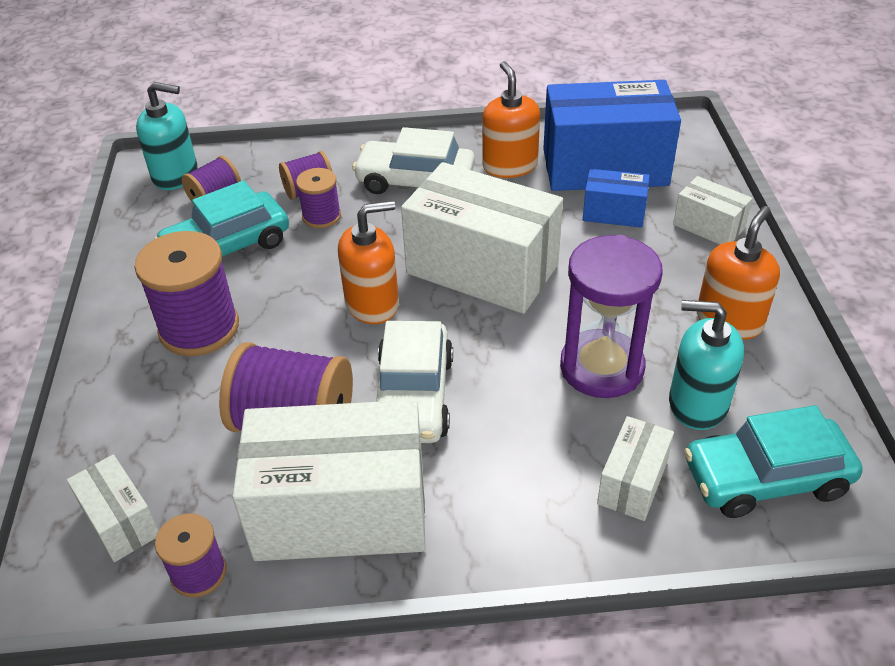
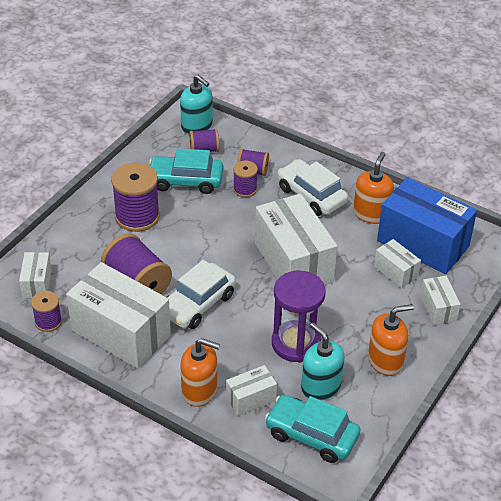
camera: 35 degrees right, 0 degrees up
orange soap dispenser [338,201,399,324] -> orange soap dispenser moved to [180,338,220,407]
blue box [583,169,650,228] -> white box [374,239,421,288]

